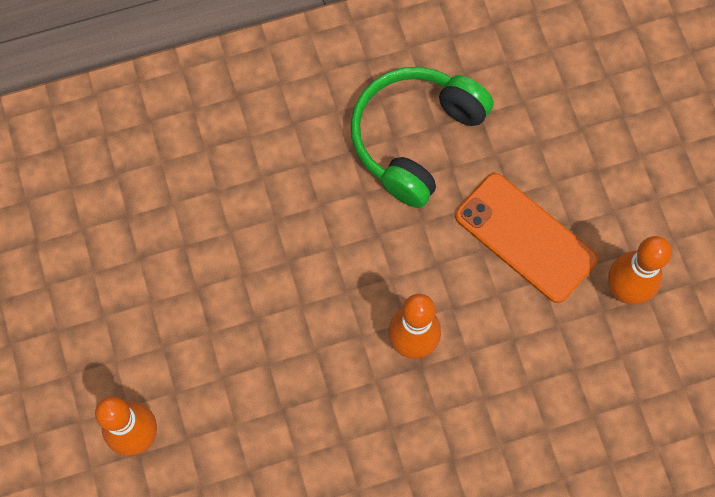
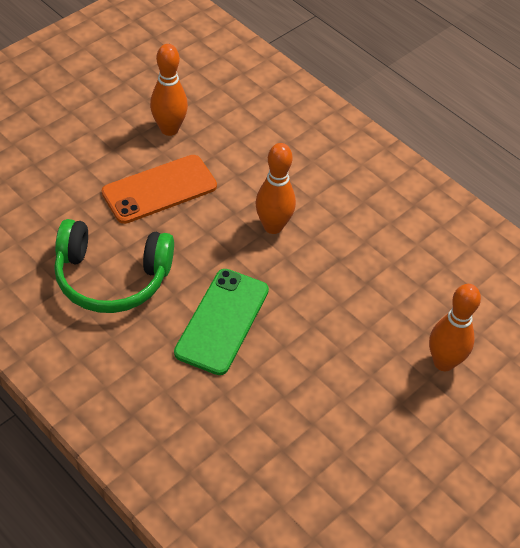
camera: 120 degrees left, 20 degrees down
orange phone [455,173,598,303] -> orange phone turned 45 degrees clockwise [102,155,217,224]
none -> green phone [174,269,269,375]

